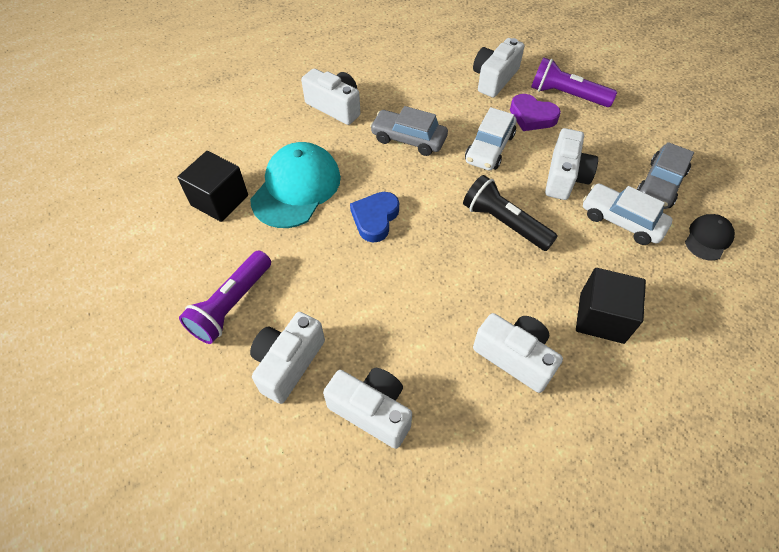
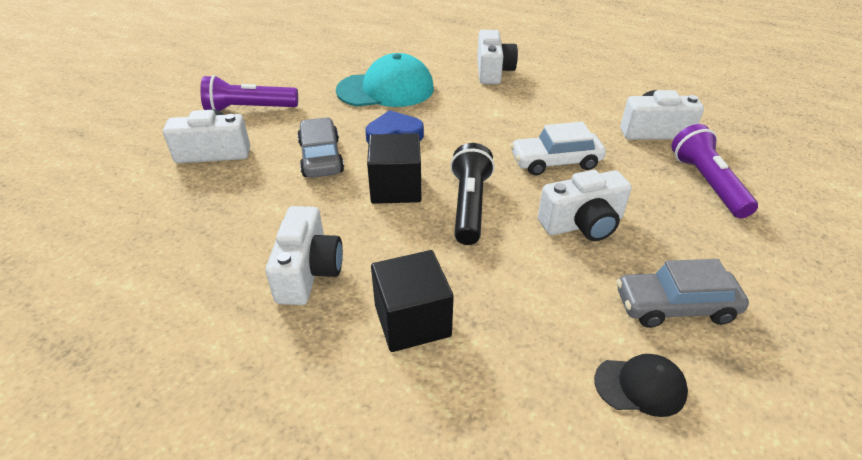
camera: 55 degrees right, 15 degrees down
black cube [177,151,248,222] -> black cube moved to [367,133,421,204]
white camera [323,368,412,449] -> none
grey car [370,106,448,156] -> grey car moved to [297,117,344,178]
purple heart [510,94,561,131] -> none
white car [583,183,673,245] -> none

